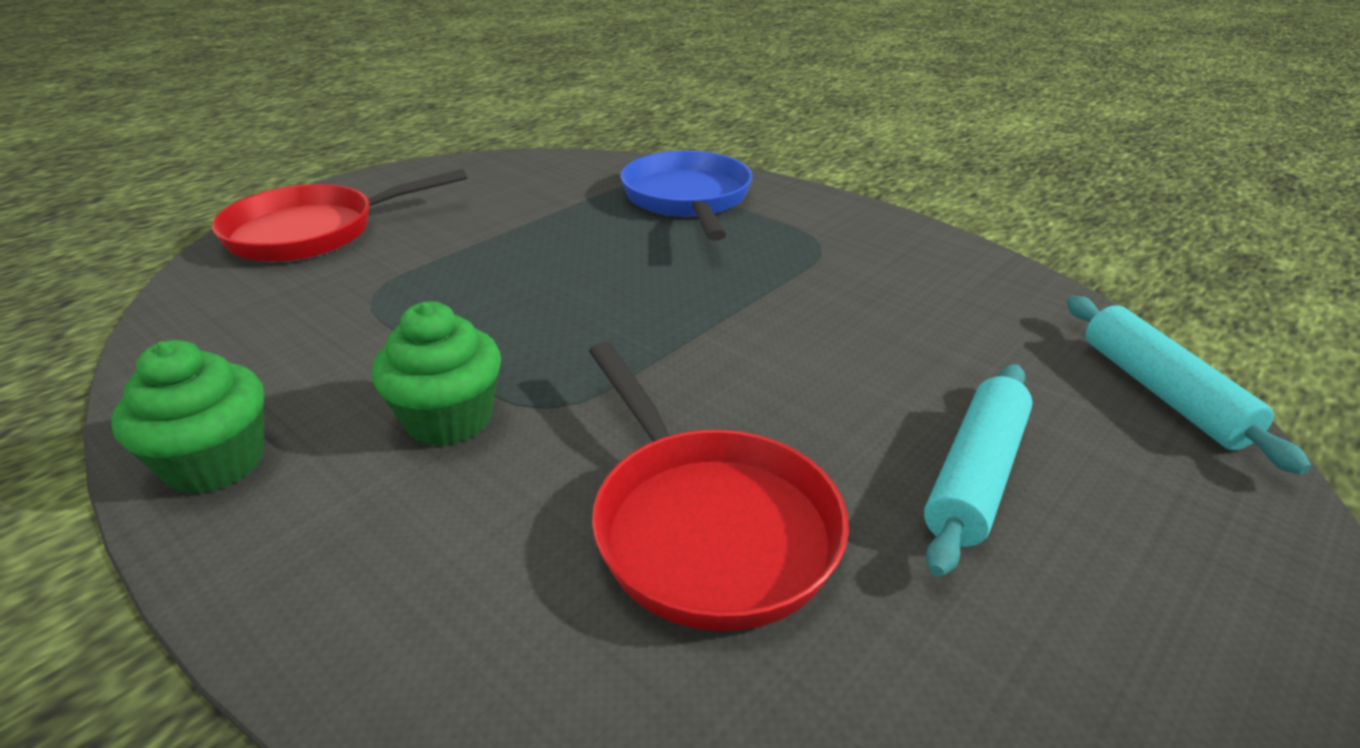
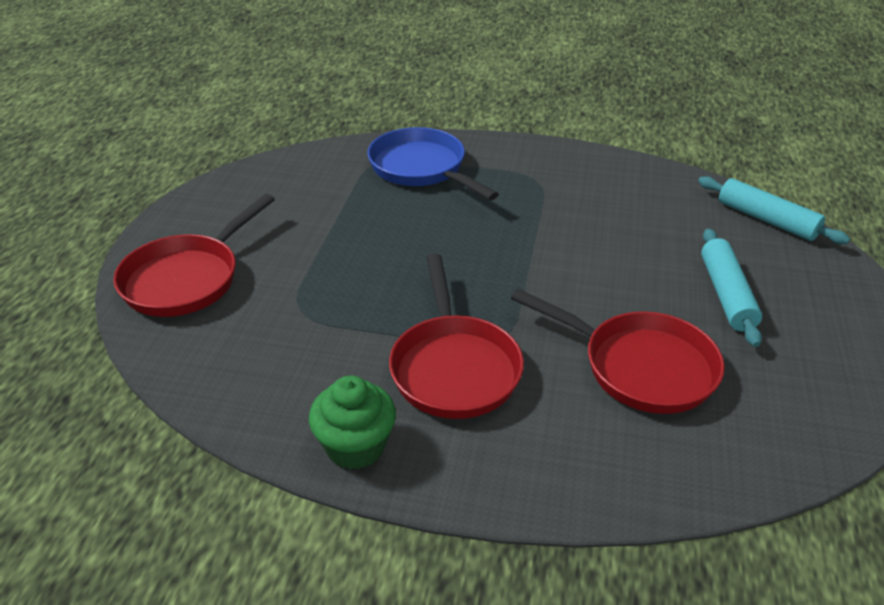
camera: 30 degrees left, 5 degrees up
green cupcake [372,302,501,446] -> red pan [389,254,524,419]

